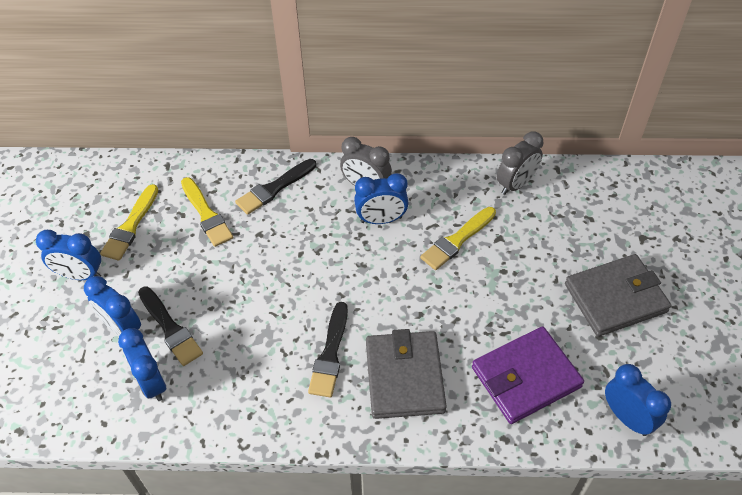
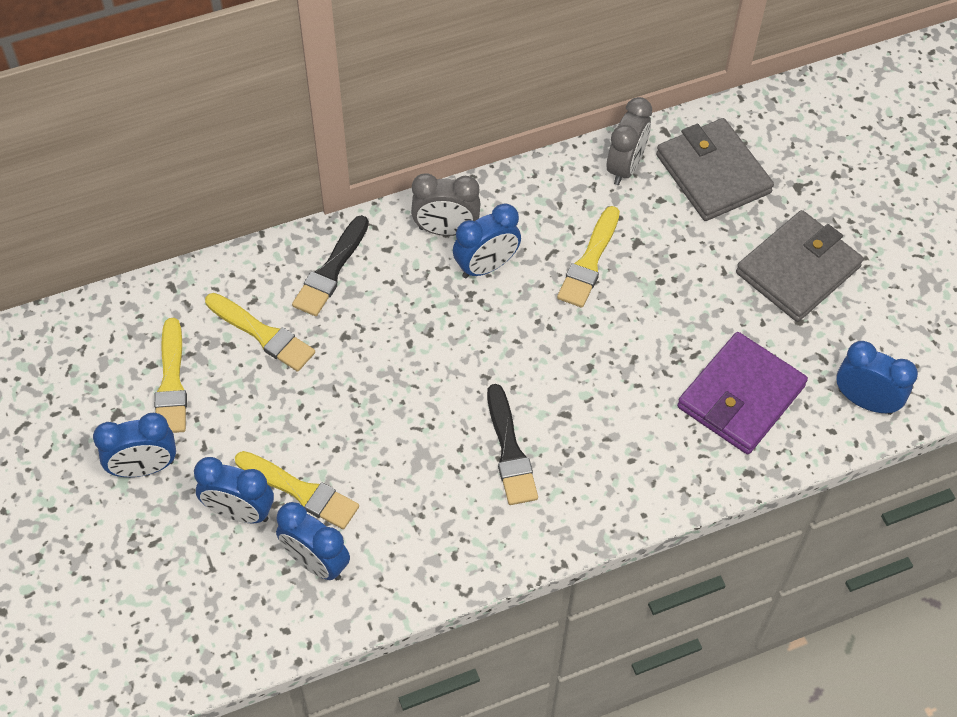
camera: 25 degrees left, 5 degrees up
black brush [138,287,203,366] -> yellow brush [235,451,359,529]
grey wallet [366,329,446,419] -> grey wallet moved to [656,118,774,221]

